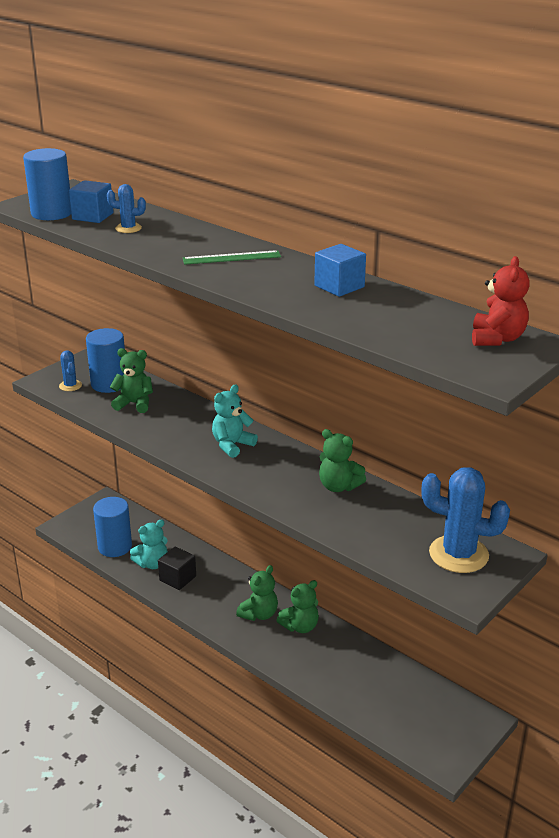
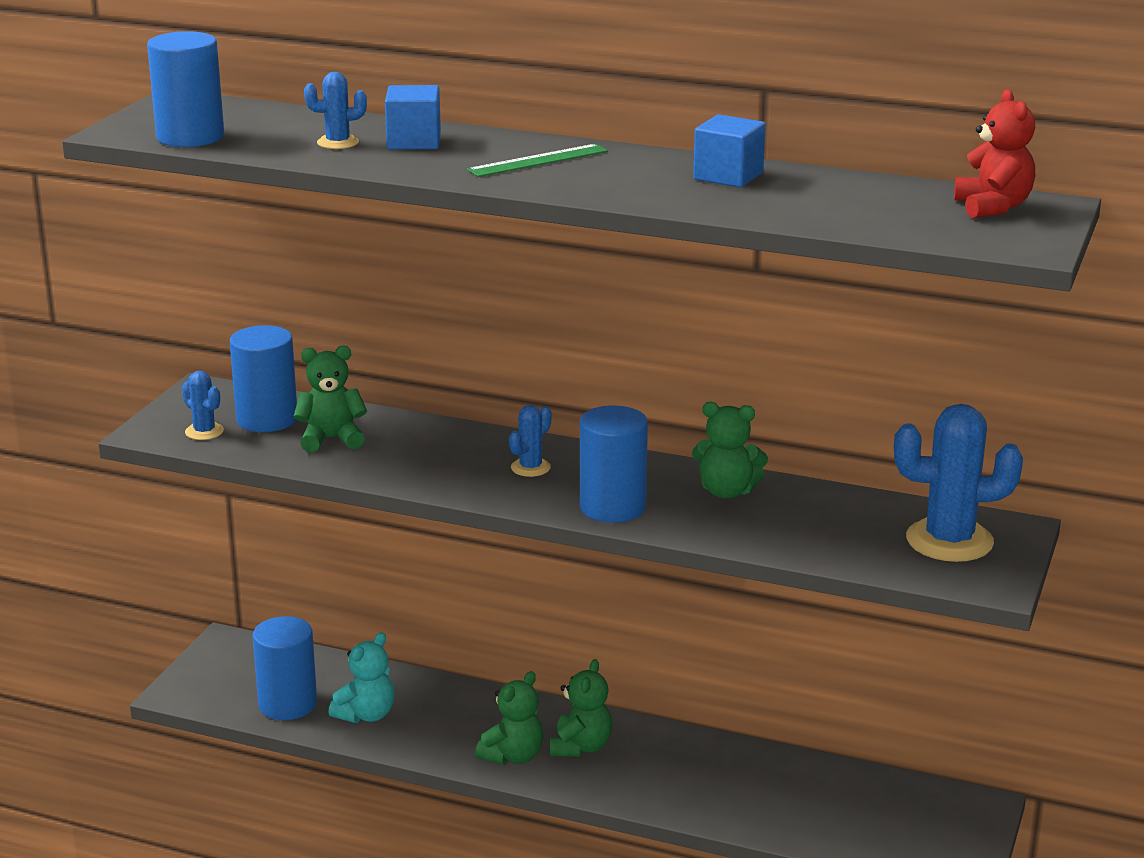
camera: 20 degrees left, 5 degrees down
blue cube [69,180,114,223] -> blue cube moved to [385,85,441,150]
black cube [158,546,196,590] -> none
turquoise teddy bear [212,384,258,458] -> blue cactus [509,405,552,477]
green teddy bear [276,580,319,633] -> green teddy bear moved to [475,671,543,765]
none -> blue cylinder [580,406,648,523]

